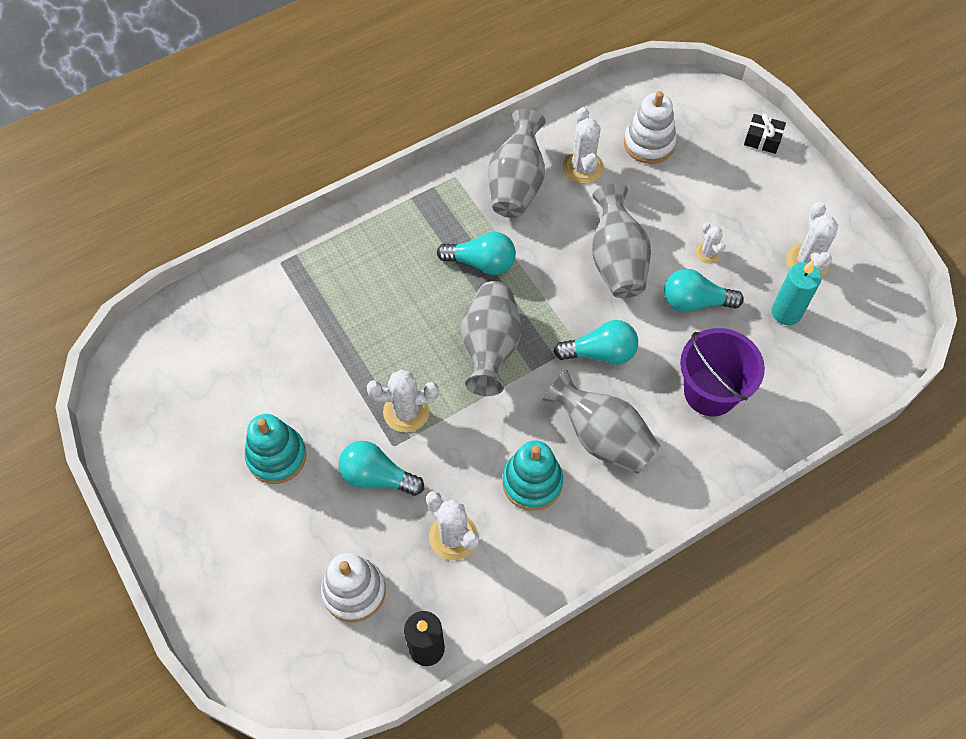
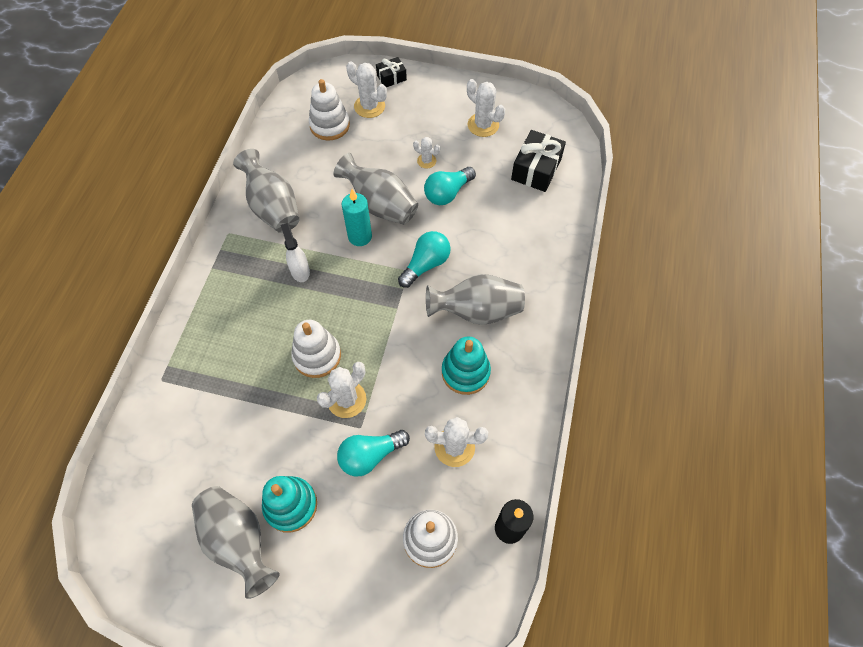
camera: 45 degrees left, 0 degrees up
turquoise light bulb [437,232,516,275] -> white spray bottle [281,223,310,282]
grey vase [461,281,522,396] -> grey vase moved to [192,486,280,599]
white cactus [562,107,604,184] -> white cactus moved to [346,61,387,118]
purple bucket [680,328,765,416] -> none
turquoise candle [772,260,821,325] -> turquoise candle moved to [342,189,372,246]
none -> white stacking toy [291,320,341,378]
none -> black gift [511,130,566,192]

